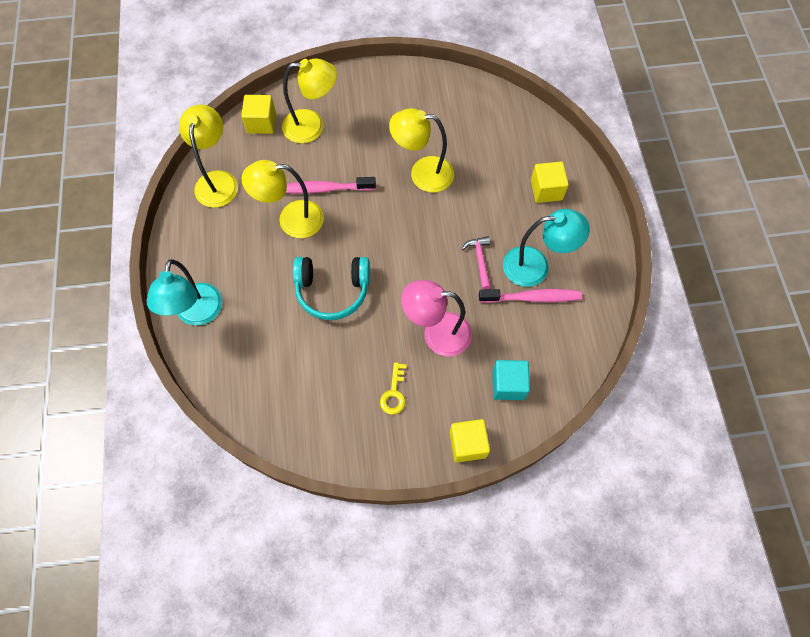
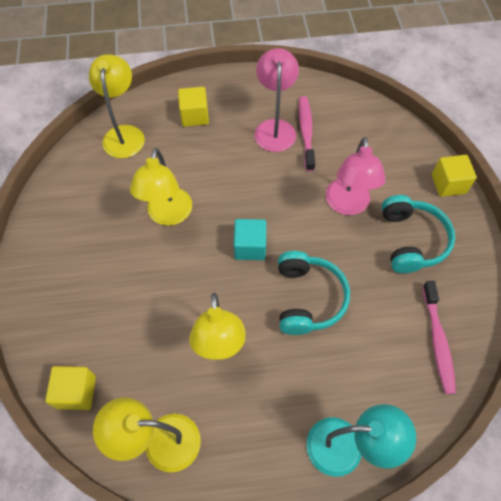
camera: 90 degrees left, 5 degrees down
yellow lamp [282,58,337,143] -> yellow lamp moved to [89,54,145,158]
pink toothbrush [286,177,376,194] -> pink toothbrush moved to [423,281,456,394]
yellow key [380,362,407,415] -> turquoise headphones [381,195,455,273]
pink hammer [462,236,491,290] -> none
turquoise cube [492,360,530,400] -> turquoise cube moved to [234,219,266,260]
turquoise lamp [503,209,590,287] -> pink lamp [255,48,299,152]

